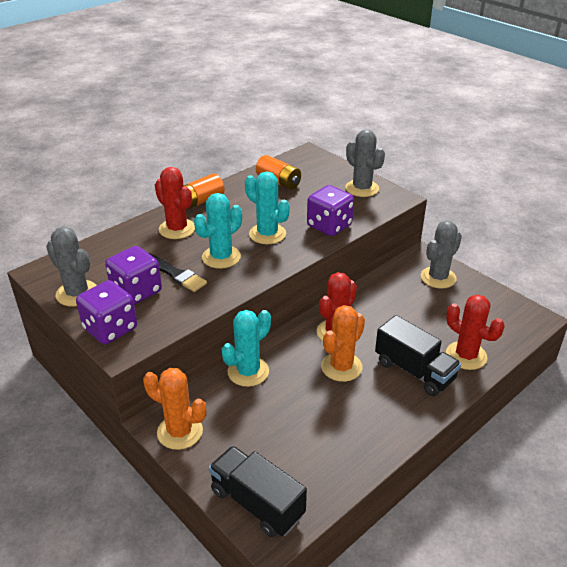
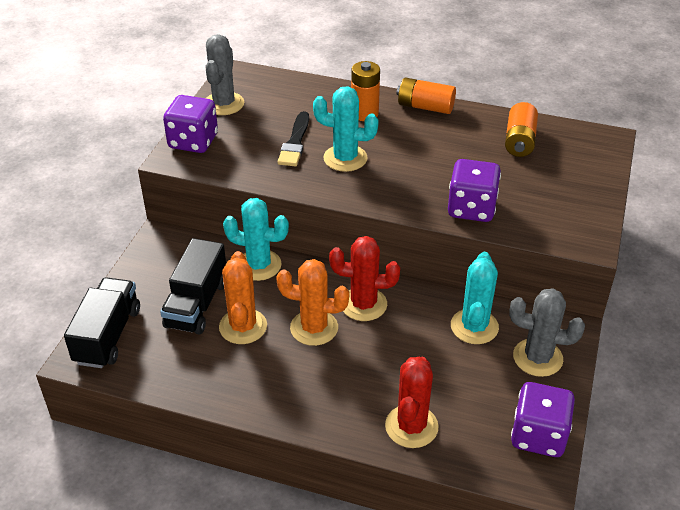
camera: 60 degrees right, 5 degrees up
purple dice [105,246,162,305] -> purple dice moved to [511,382,575,457]
orange cactus [143,368,206,450] -> orange cactus moved to [219,251,267,344]
red cactus [155,167,195,239] -> orange battery [351,61,380,121]
turquoise cactus [245,171,290,244] -> turquoise cactus moved to [451,252,499,344]
grey cactus [345,130,385,197] -> none
black truck [375,315,461,396] -> black truck moved to [160,238,226,335]

